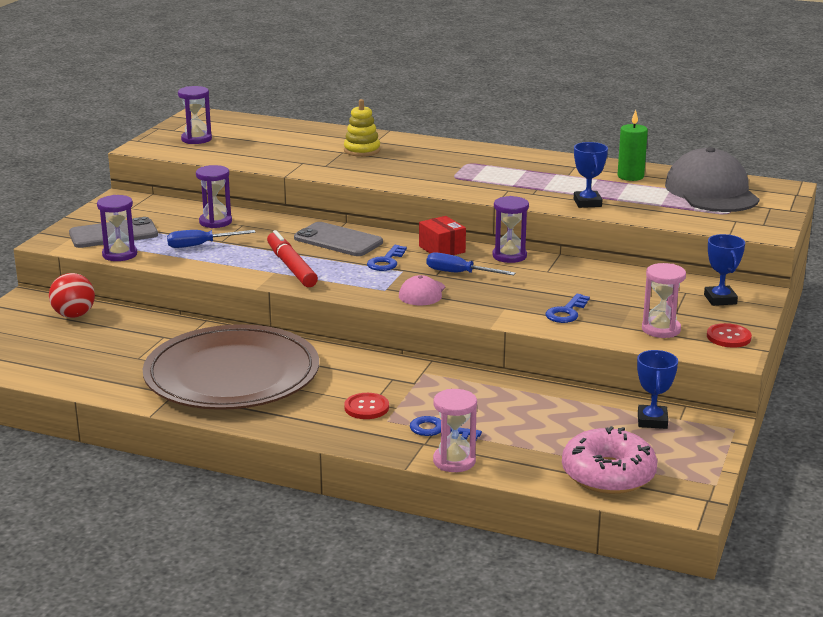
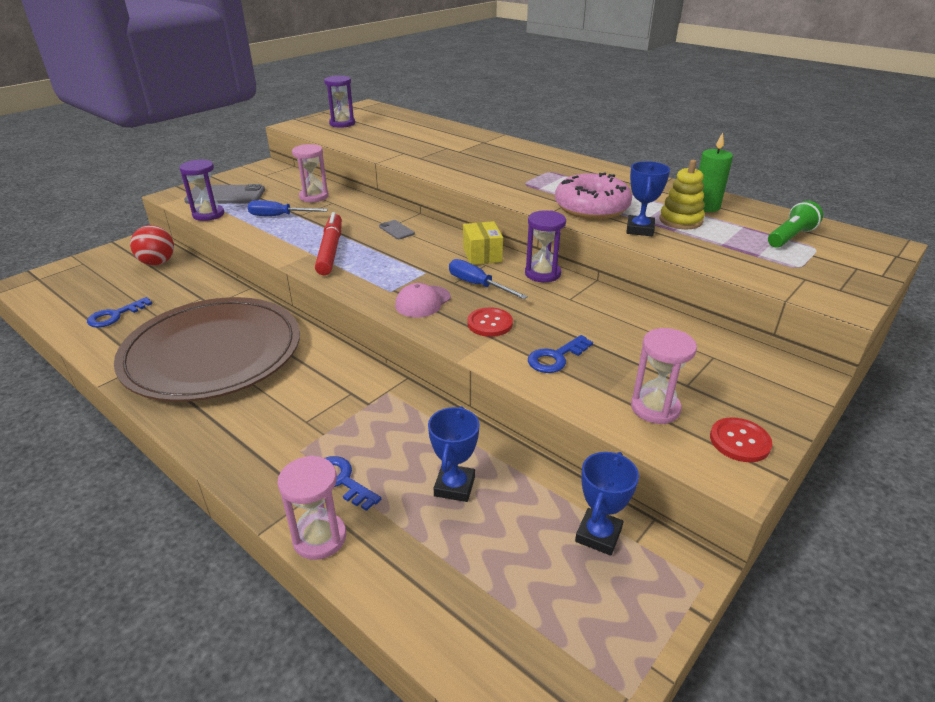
camera: 20 degrees right, 10 degrees up
purple hourglass [196,165,232,228] -> pink hourglass [292,144,329,202]
grey phone [294,222,383,256] -> grey phone [379,220,415,239], size x0.48
yellow stacking toy [344,99,380,157] -> yellow stacking toy moved to [659,160,705,229]
red button [344,393,389,419] -> red button moved to [467,307,513,337]
blue key [367,245,407,271] -> blue key moved to [87,297,152,327]
red box [419,216,466,255] -> yellow box [463,221,503,265]
pink donut [562,426,658,494] -> pink donut moved to [555,172,632,220]
grey cap [665,147,760,212] -> green flashlight [768,201,823,248]
blue trophy [704,234,745,306] -> blue trophy moved to [428,406,480,502]

